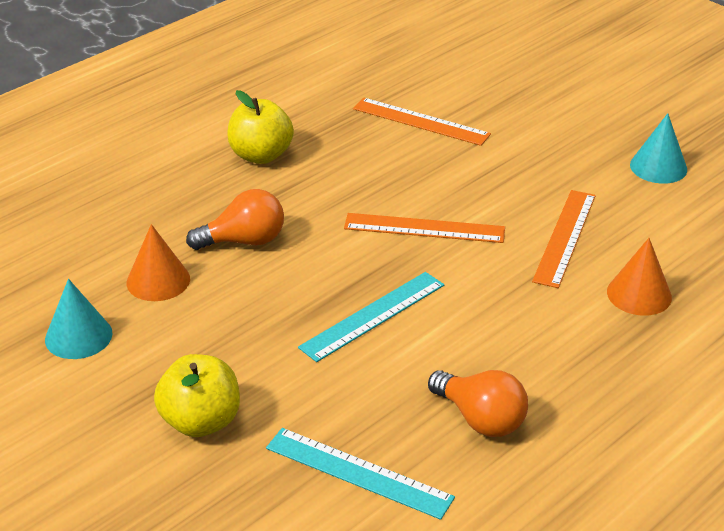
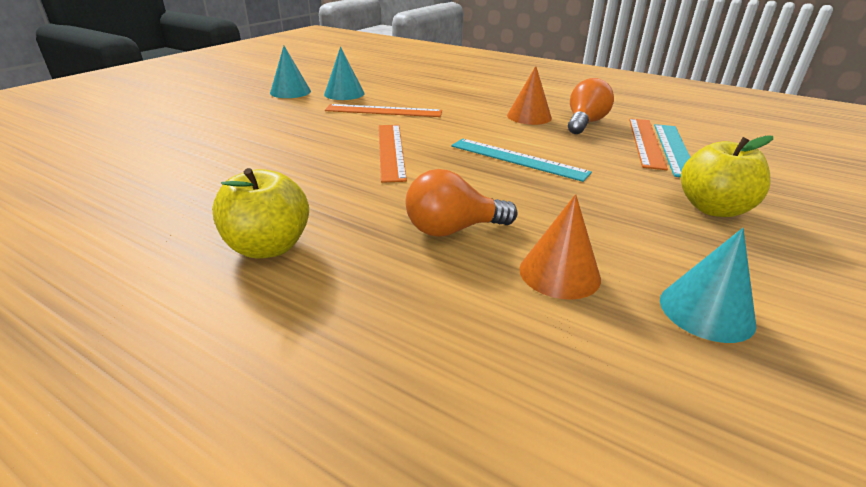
camera: 105 degrees left, 5 degrees down
orange light bulb [186,189,284,250] -> orange light bulb turned 75 degrees counterclockwise [405,169,518,237]
orange ruler [353,98,491,146] -> orange ruler moved to [629,118,668,170]
orange cone [607,238,672,316] -> orange cone moved to [507,66,552,125]
none -> turquoise cone [324,47,365,100]

